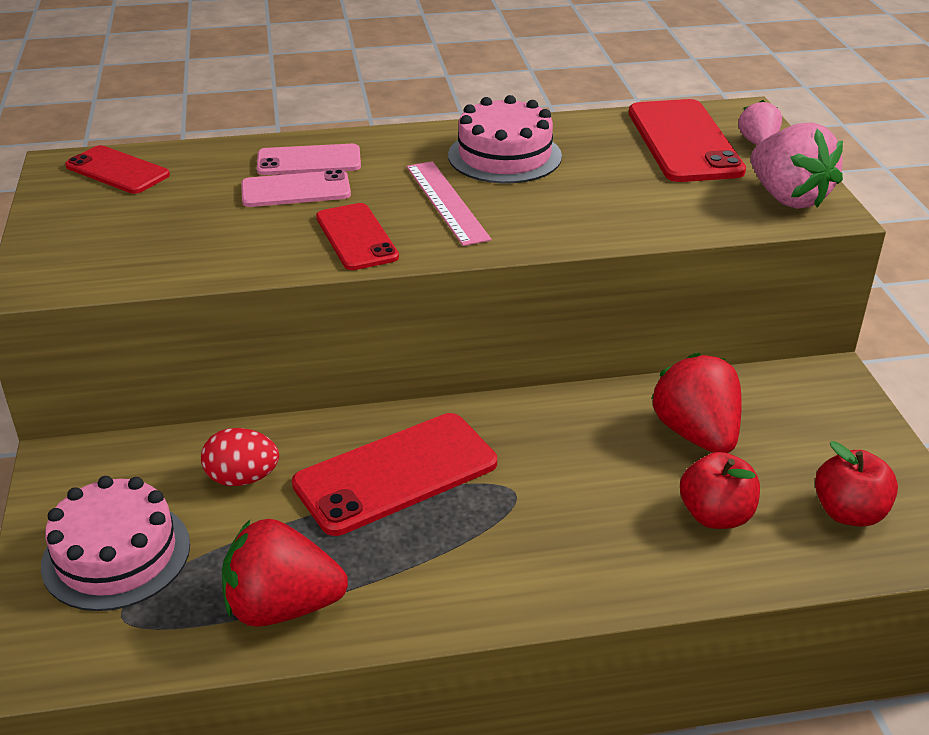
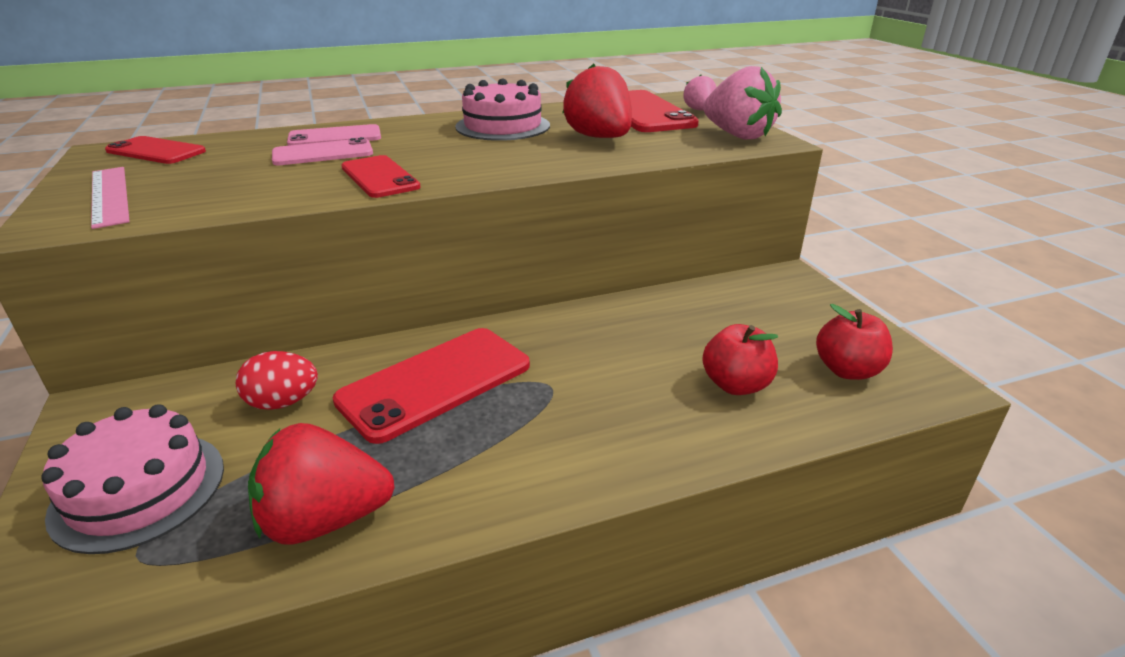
camera: 10 degrees left, 5 degrees down
pink ruler [407,161,492,246] -> pink ruler moved to [91,167,130,229]
red strawberry [651,353,742,453] -> red strawberry moved to [562,64,632,138]

